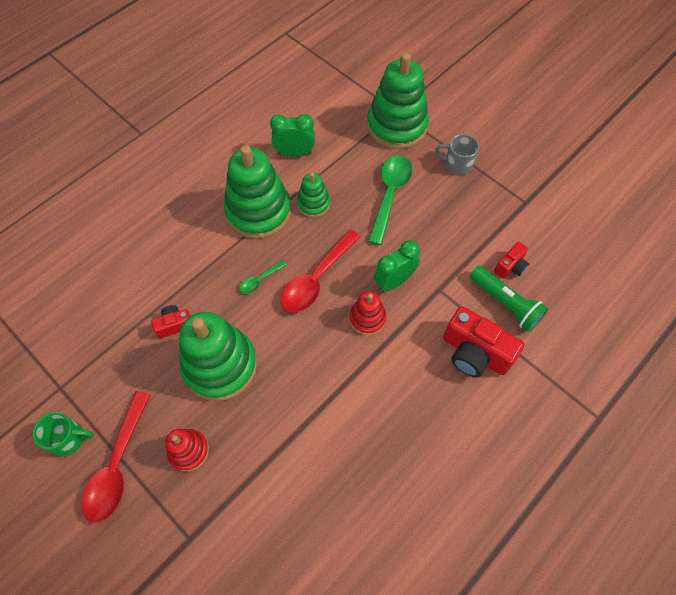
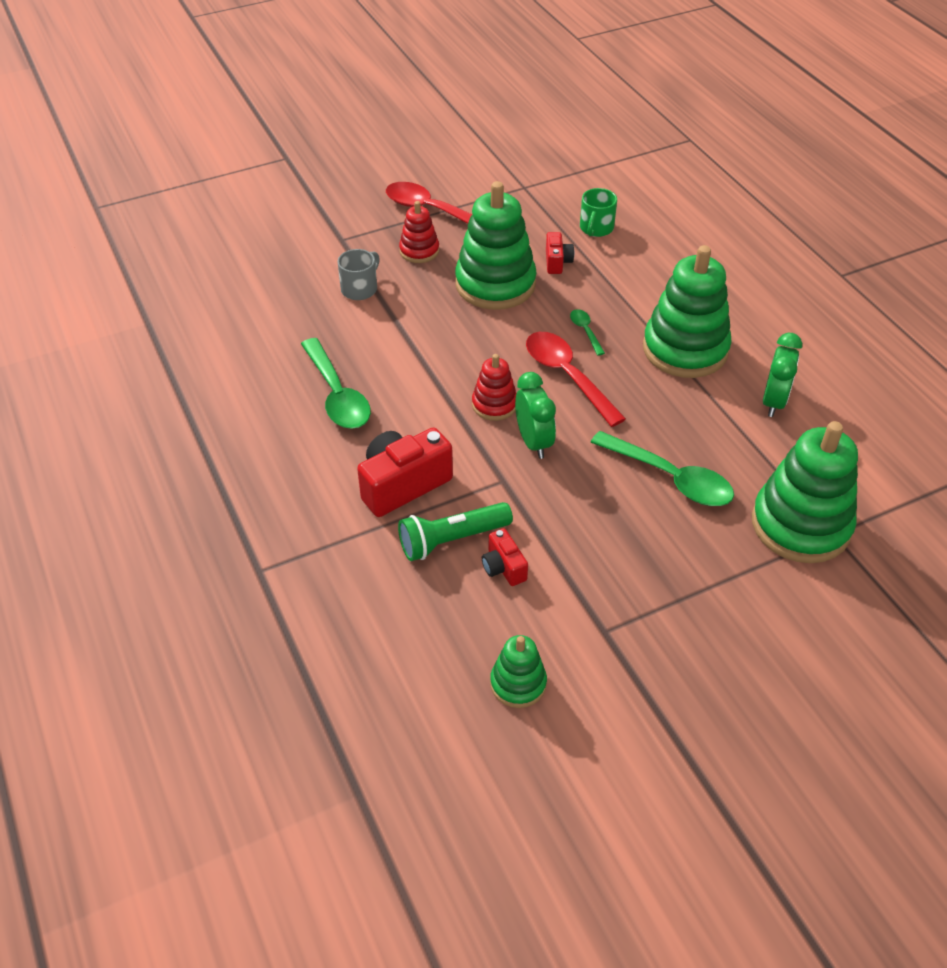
camera: 110 degrees right, 15 degrees down
green mug [33,412,94,456] -> green mug moved to [580,188,617,237]
green stacking toy [297,172,330,217] -> green stacking toy moved to [490,635,547,708]
grey mug [435,134,479,175] -> grey mug moved to [337,249,380,300]
none -> green spoon [301,338,371,429]

